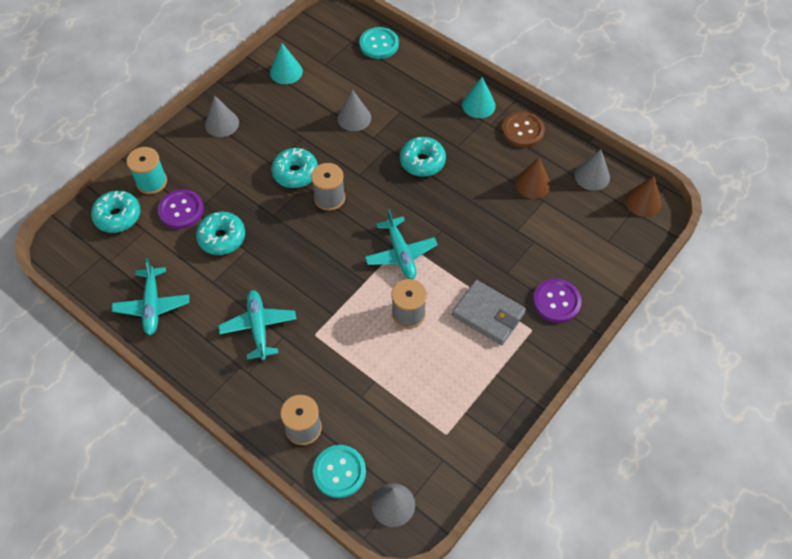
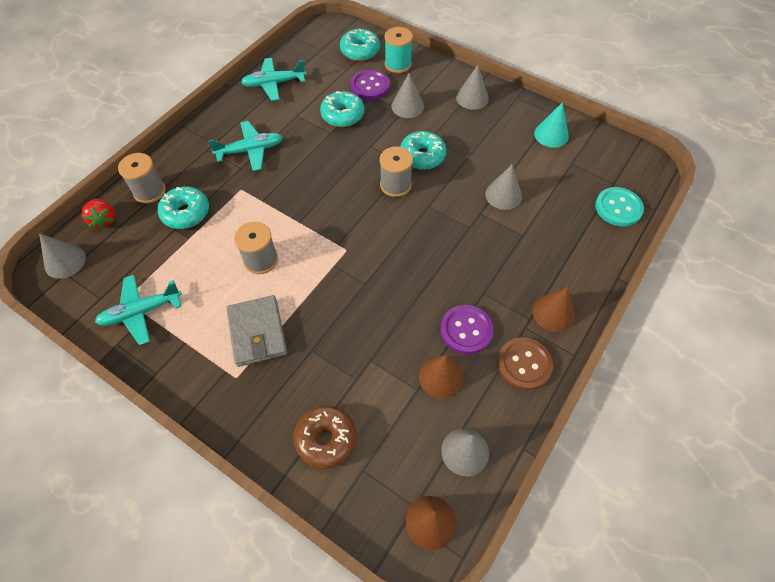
camera: 85 degrees right, 0 degrees up
turquoise button [313,445,366,498] -> red strawberry [82,199,115,229]
turquoise plane [365,209,438,279] -> turquoise plane moved to [95,275,182,345]
turquoise donut [400,137,446,177] -> turquoise donut moved to [158,186,209,229]
grey wallet [452,280,526,345] -> grey wallet turned 45 degrees counterclockwise [226,295,287,367]
turquoise cone [462,77,496,118] -> brown cone [533,287,575,332]
purple button [533,279,582,323] -> purple button moved to [440,305,493,354]
none -> brown donut [293,405,357,469]
none -> grey cone [391,73,424,118]

